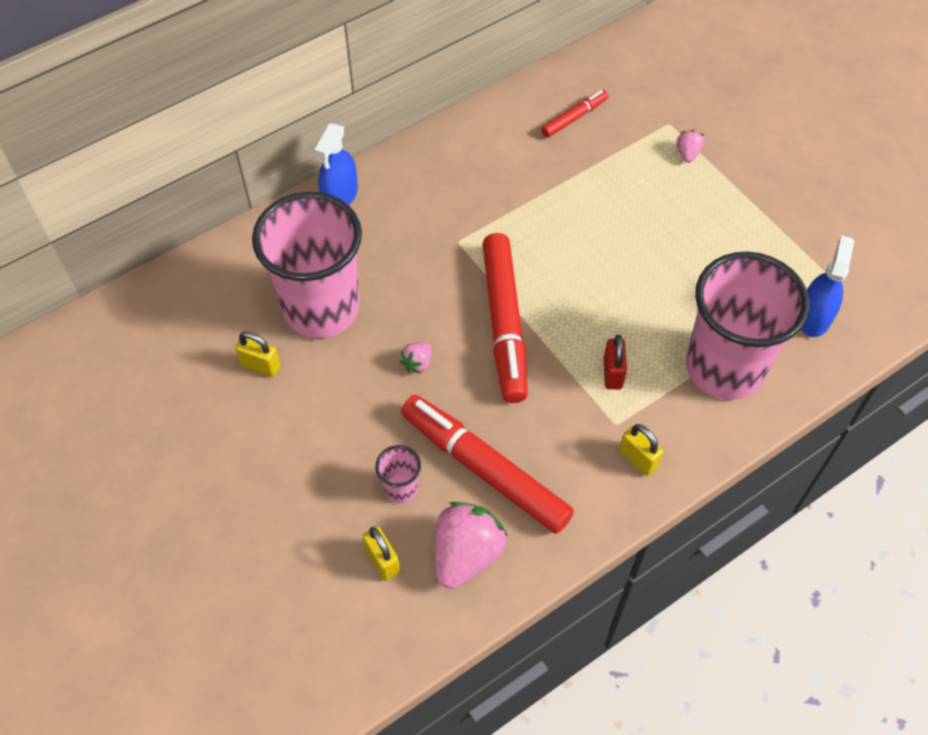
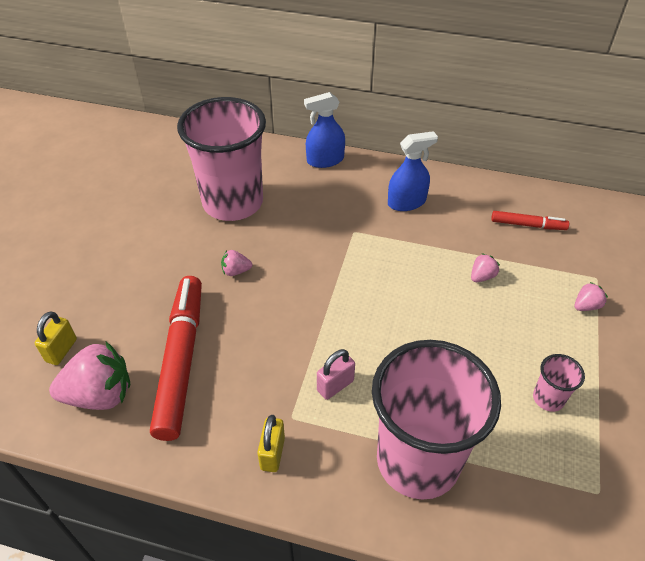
camera: 50 degrees right, 10 degrees down
yellow padlock [235,332,281,377] -> none
pink cup [375,445,421,503] -> pink cup moved to [533,354,585,412]
red marker [483,233,528,403] -> none
red padlock [604,335,627,389] -> pink padlock [317,349,355,400]
blue spray bottle [801,235,854,337] -> blue spray bottle moved to [388,131,438,211]
none -> pink strawberry [471,253,500,282]

